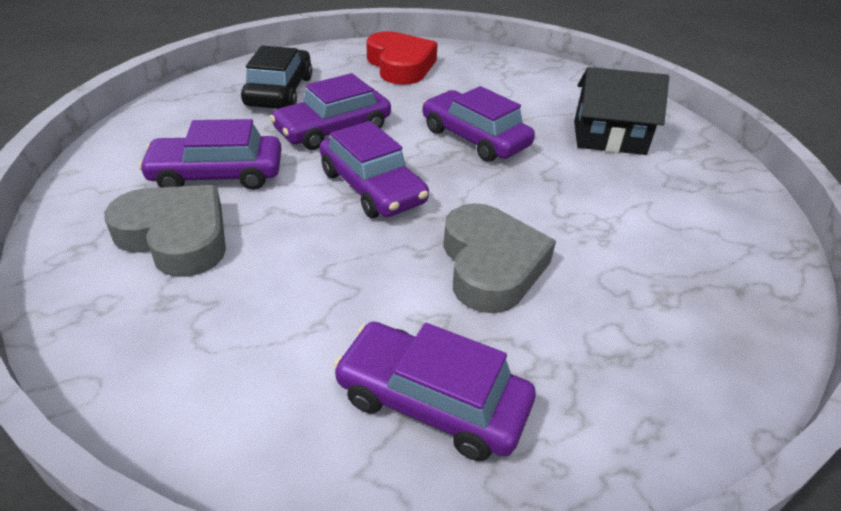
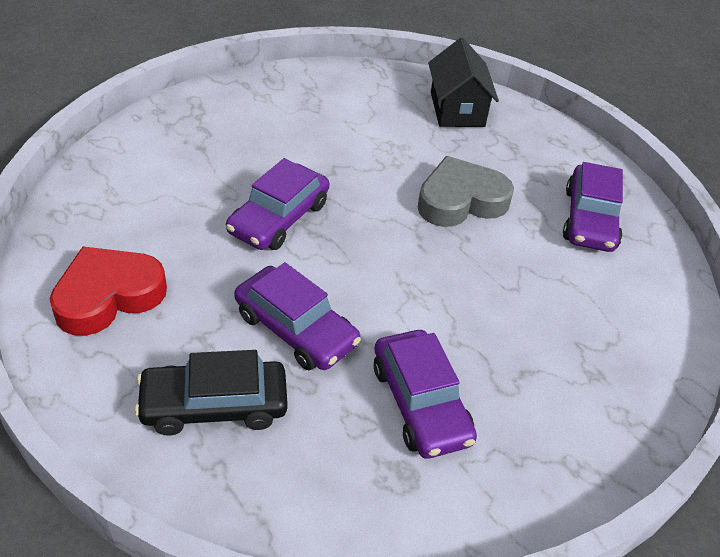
camera: 105 degrees left, 5 degrees up
grey heart [104,185,226,277] -> none
purple car [319,121,429,218] -> none
black house [574,67,669,155] -> black house moved to [428,38,499,127]

